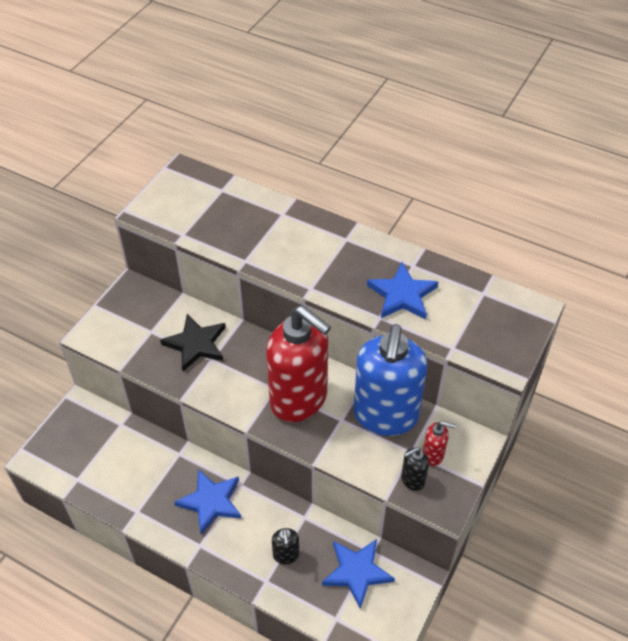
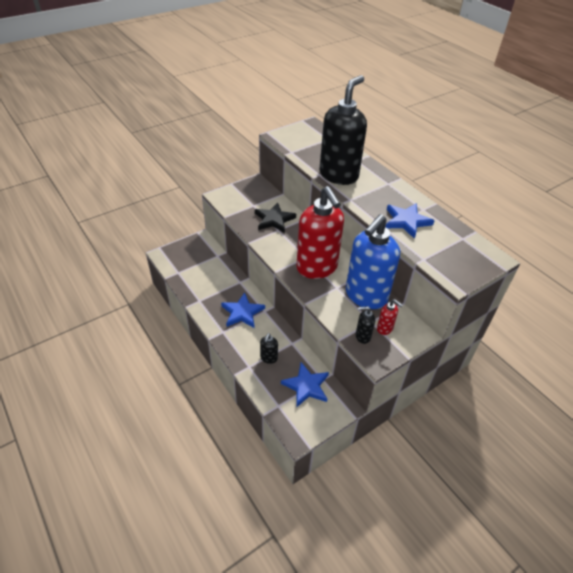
camera: 25 degrees right, 5 degrees down
none -> black soap dispenser [319,75,367,185]

